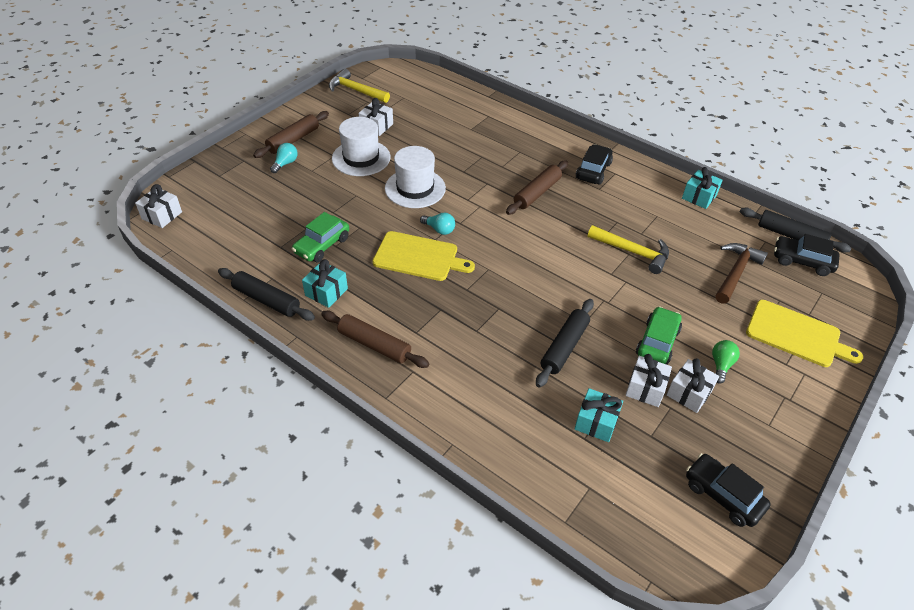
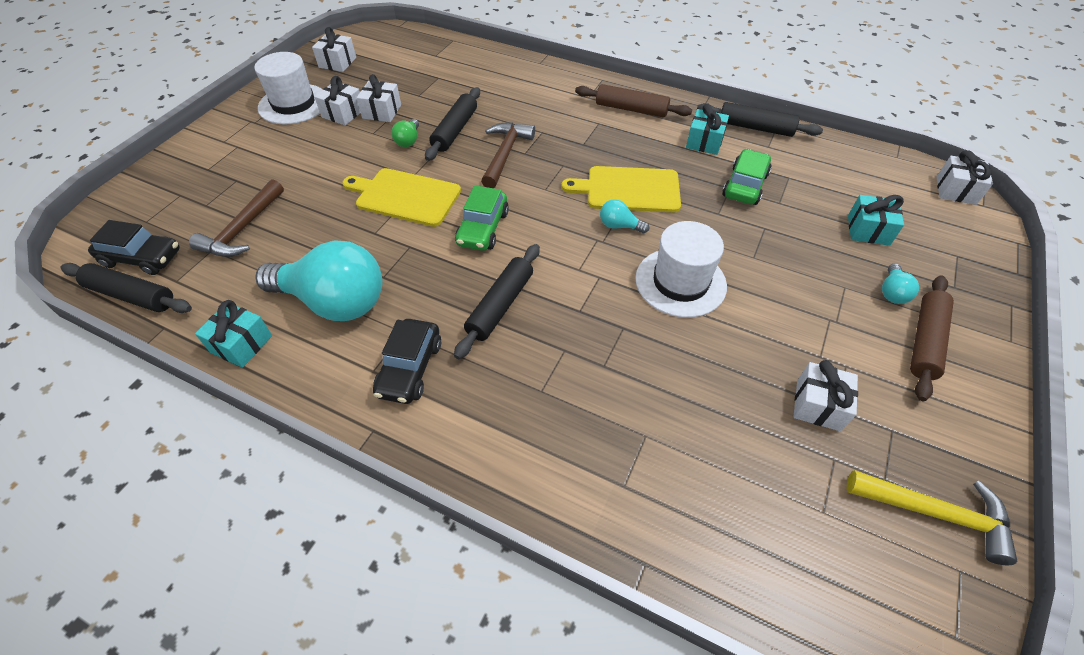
camera: 170 degrees right, 5 degrees up
white hat [332,117,390,176] -> white hat moved to [254,52,323,124]
brown rolling pin [506,160,568,215] -> black rolling pin [454,244,540,359]
turquoise gift [575,388,623,442] -> turquoise gift moved to [848,195,904,246]
yellow hammer [588,225,669,274] -> none
green car [636,306,682,365] -> green car moved to [455,185,509,251]
black car [686,453,771,527] -> white gift [312,27,356,72]
green light bulb [712,340,740,384] -> green light bulb moved to [391,119,419,147]
yellow cutting board [746,300,863,367] -> yellow cutting board moved to [342,168,461,227]
none -> turquoise light bulb [255,240,382,321]
none -> brown hammer [481,122,535,188]

